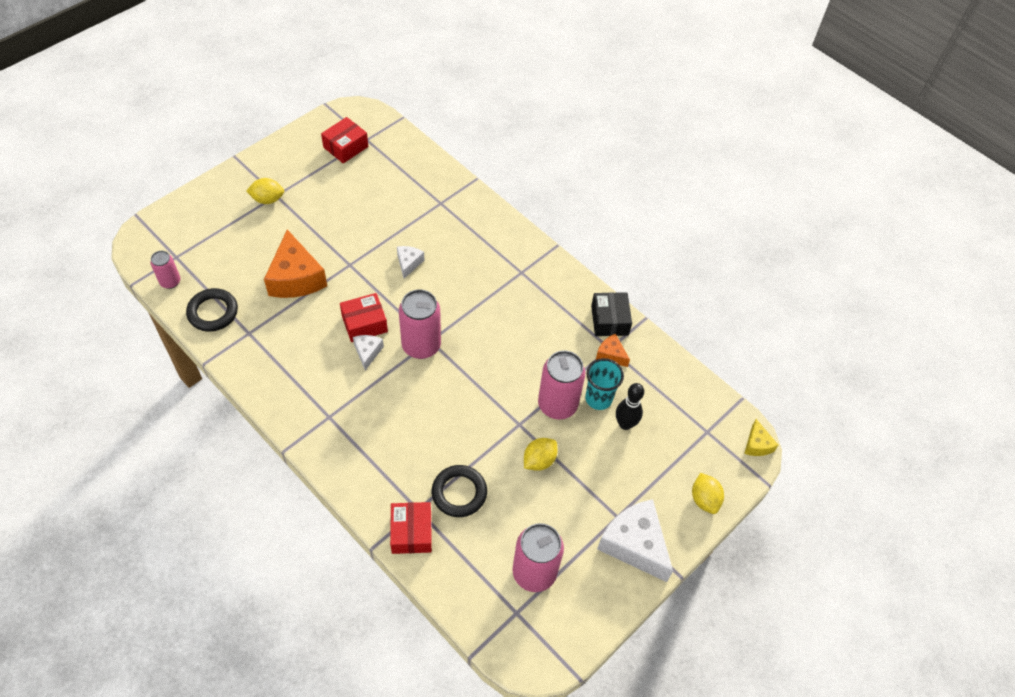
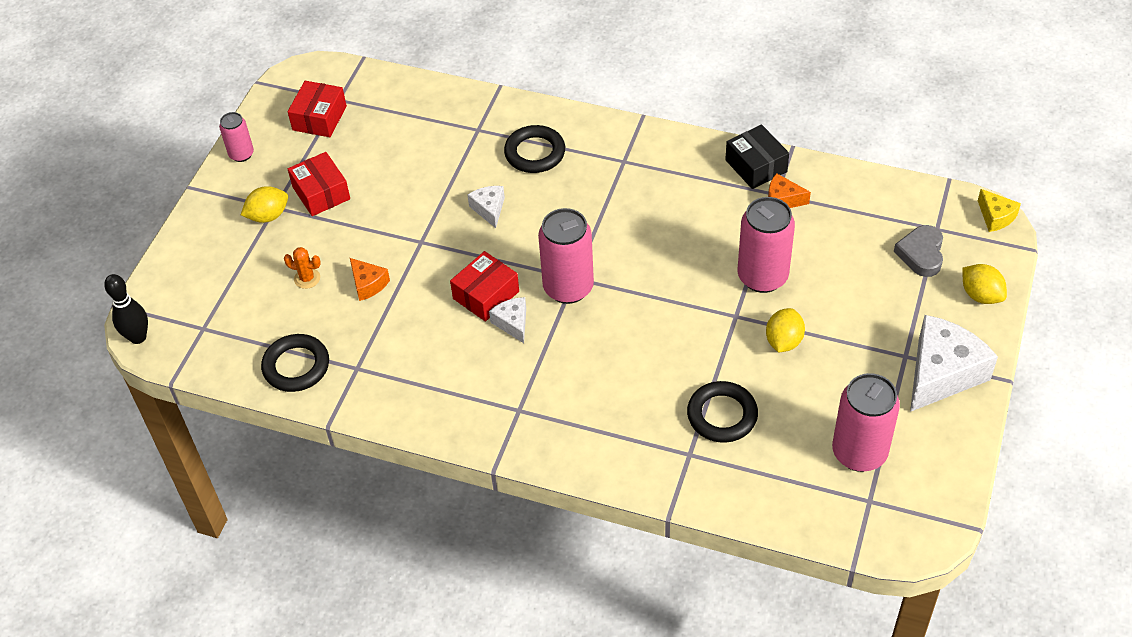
camera: 20 degrees left, 5 degrees down
pink can [151,251,180,289] -> pink can moved to [219,112,254,162]
orange cheese [264,229,327,298] -> orange cheese [350,258,390,301], size x0.49
red box [390,502,432,554] -> red box moved to [288,152,350,216]
turquoise cup [585,358,624,410] -> none
white cheese [597,499,673,582] -> white cheese turned 105 degrees clockwise [910,315,998,412]
black bowling pin [616,383,644,430] -> black bowling pin moved to [104,274,148,344]
none -> orange cactus [284,247,321,289]
none -> black ring [504,125,565,173]
none -> grey heart [894,225,943,277]

